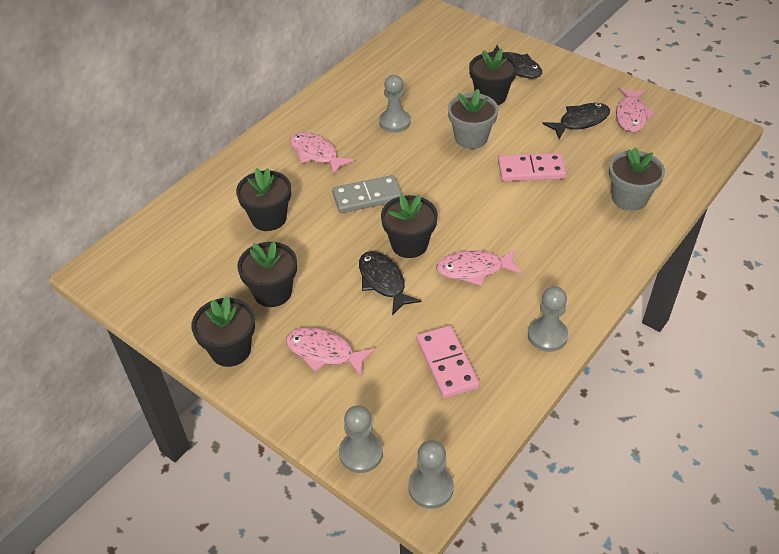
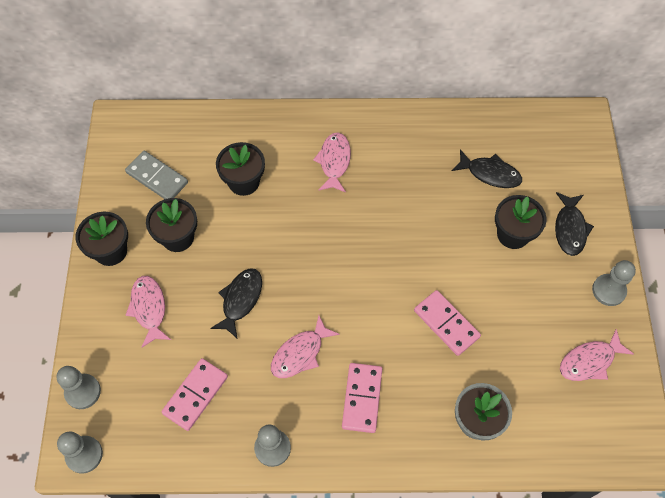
camera: 50 degrees right, 15 degrees up
grey domino [332,175,402,213] -> grey domino moved to [125,151,188,199]
grey pawn [379,75,411,133] -> grey pawn moved to [592,260,636,306]
black flower pot [381,194,438,258] -> none
pink fish [436,249,521,286] -> pink fish turned 90 degrees counterclockwise [271,315,340,378]
grey flower pot [448,89,498,149] -> none
black fish [542,103,610,139] -> black fish moved to [452,149,522,188]
none -> pink domino [342,363,382,433]

